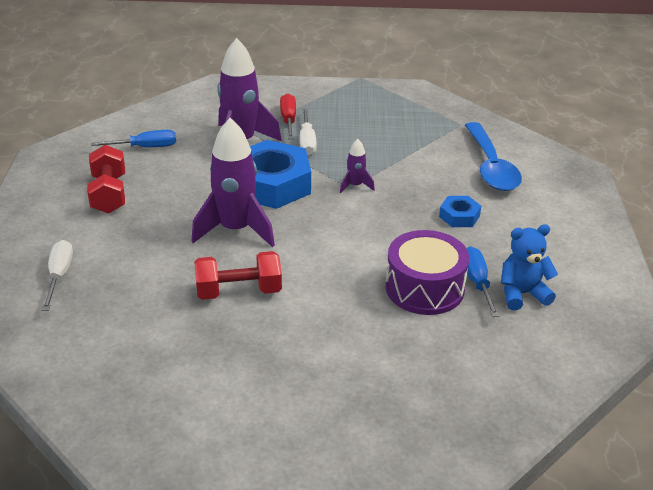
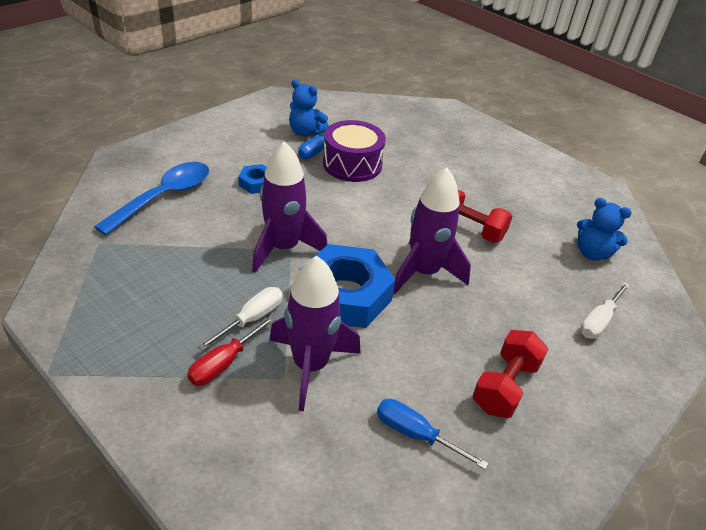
camera: 140 degrees left, 5 degrees up
purple rocket [340,139,375,193] -> purple rocket [252,141,328,273], size x2.17
none -> blue teddy bear [577,198,632,261]

